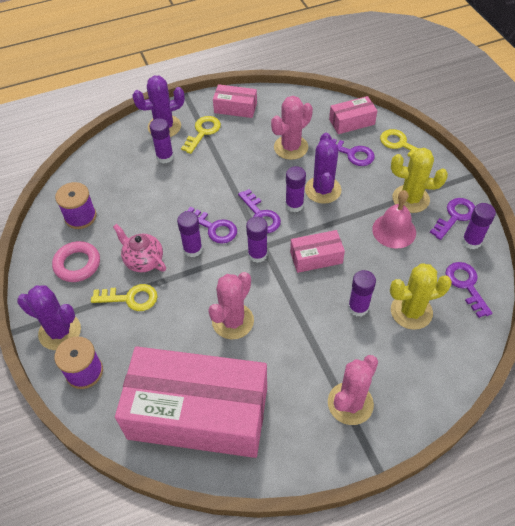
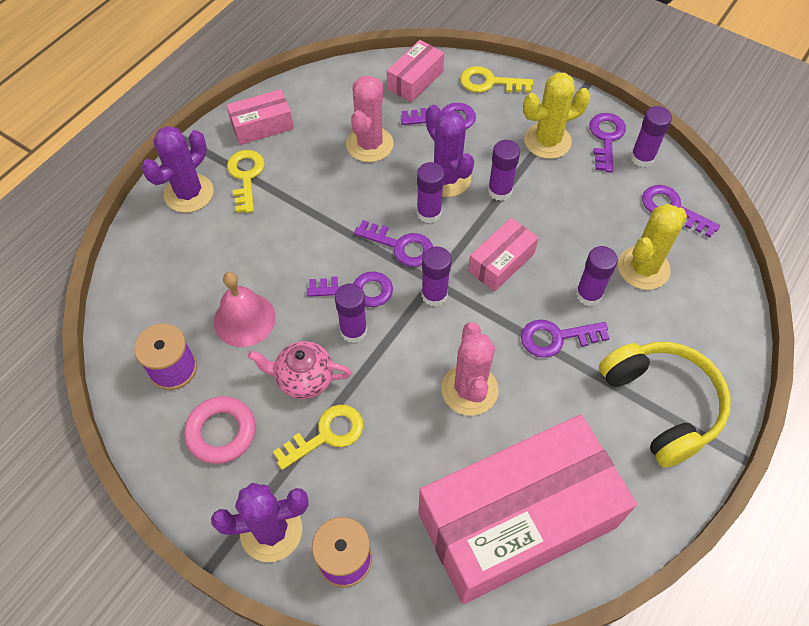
camera: 35 degrees left, 5 degrees up
purple glue stick [150,118,174,164] -> purple glue stick moved to [488,140,520,201]
pink cactus [328,355,378,425] -> yellow headphones [599,342,731,468]
pink bell [372,190,416,249] -> pink bell moved to [214,272,276,347]
none -> purple key [521,319,610,358]

